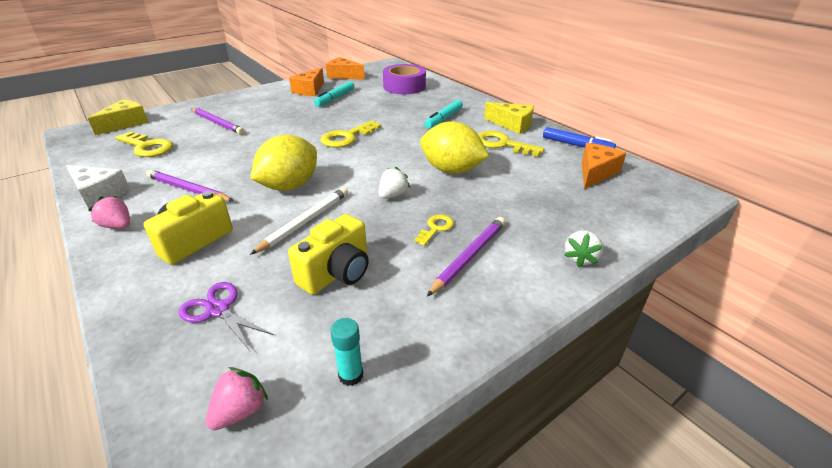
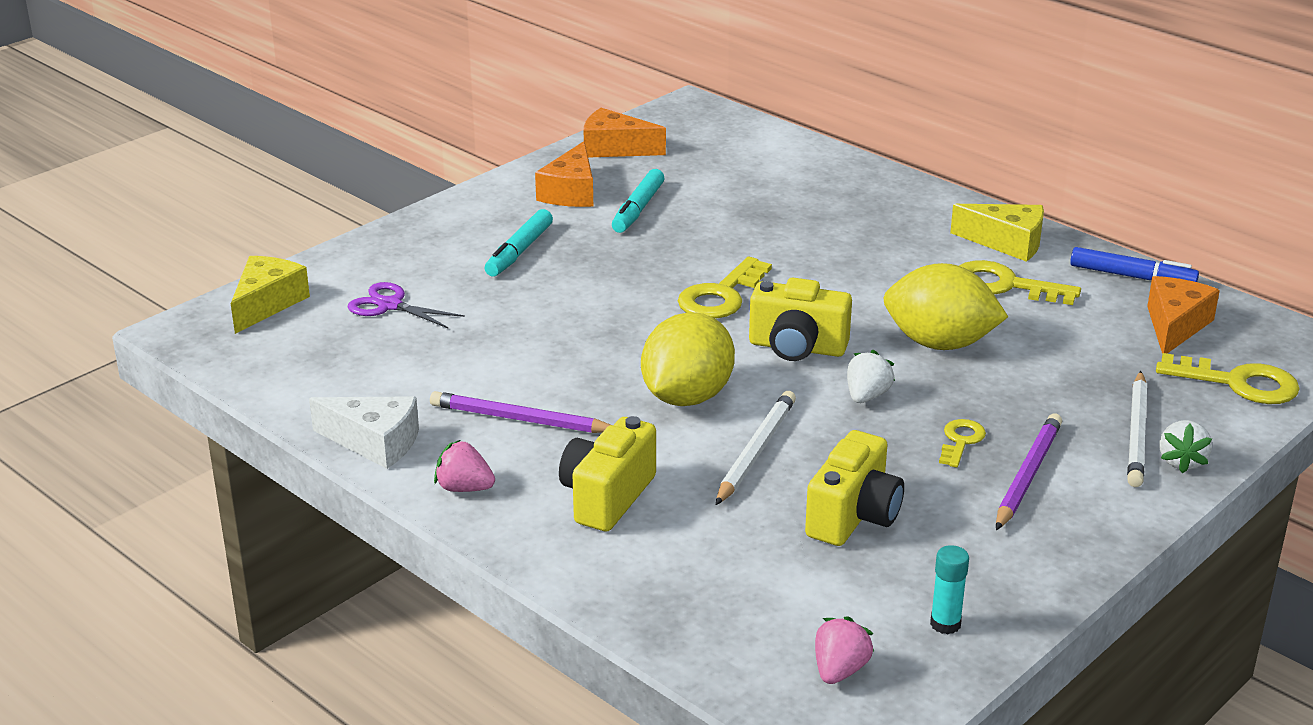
camera: 10 degrees left, 5 degrees down
yellow key [115,131,173,157] -> yellow key moved to [1156,353,1300,404]
purple scissors [178,282,274,351] -> purple scissors moved to [348,282,465,329]
purple pencil [191,108,244,135] -> none
purple tape [383,64,426,94] -> none
turquoise marker [424,100,463,129] -> turquoise marker moved to [485,209,553,276]
none -> yellow camera [749,278,852,361]
none -> white pencil [1127,371,1147,487]

